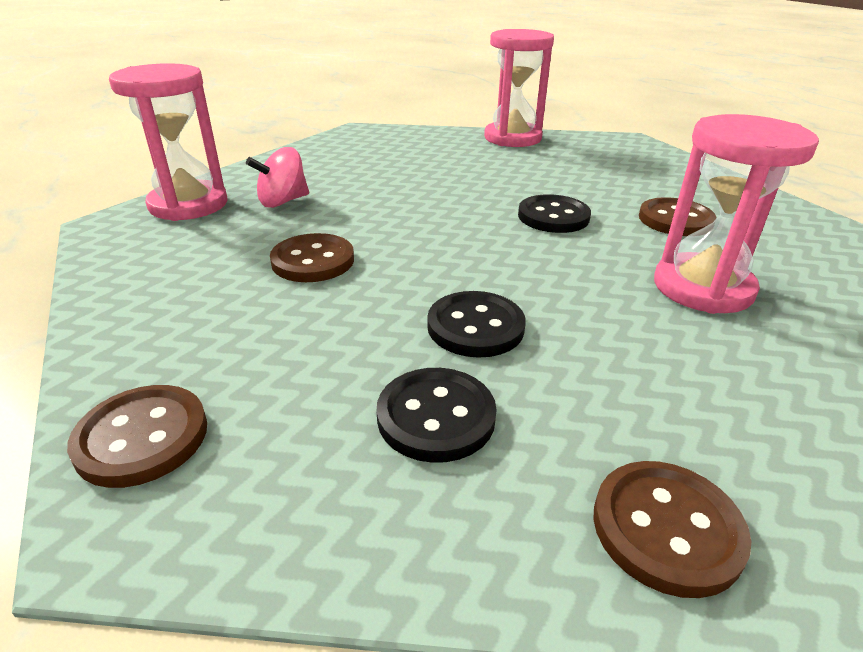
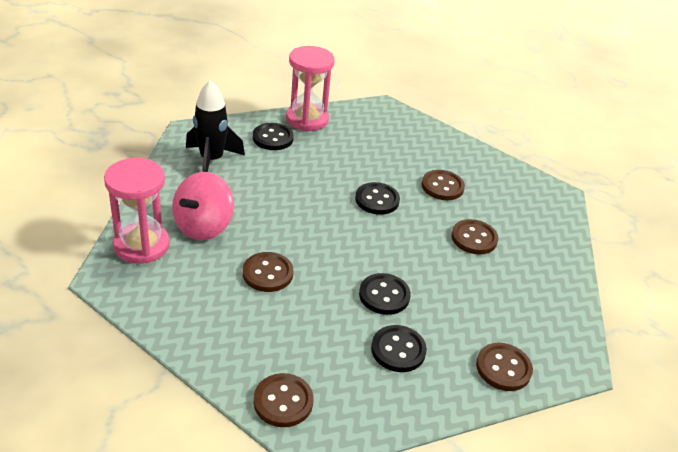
camera: 30 degrees left, 5 degrees up
pink spinning top [246,147,309,208] -> pink spinning top [172,172,234,240], size x1.51
pink hourglass [654,114,819,314] -> brown button [451,219,498,255]
none -> black rocket [186,80,245,172]
none -> black button [253,123,294,150]

